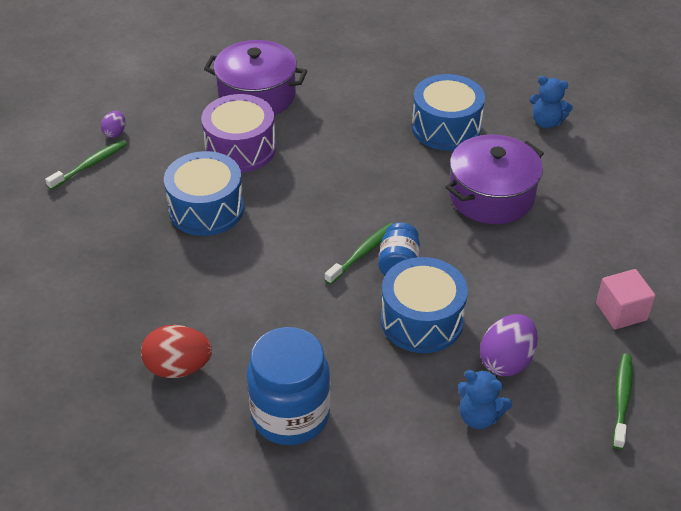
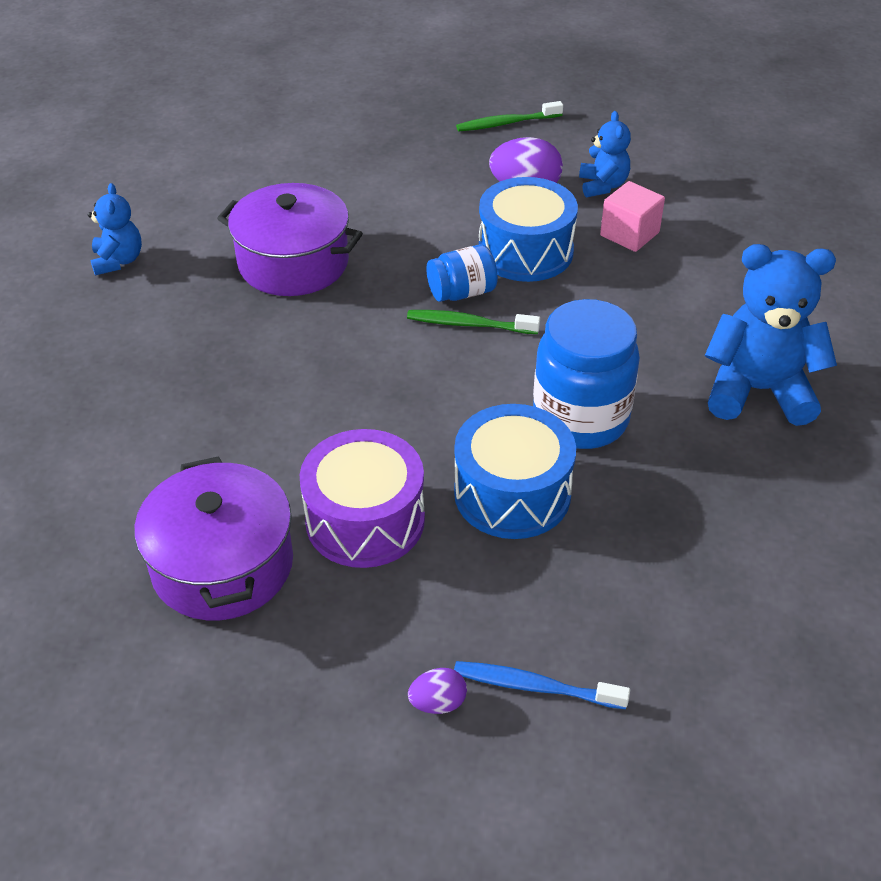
camera: 120 degrees left, 0 degrees up
green toothbrush [45,140,127,190] -> blue toothbrush [454,661,630,709]
red egg [141,325,212,378] -> blue teddy bear [705,244,837,426]
blue jar [247,327,331,445] -> blue jar moved to [533,299,640,449]
blue drum [412,74,485,151] -> none
pink cube [596,269,656,330] -> pink cube moved to [600,181,665,252]

